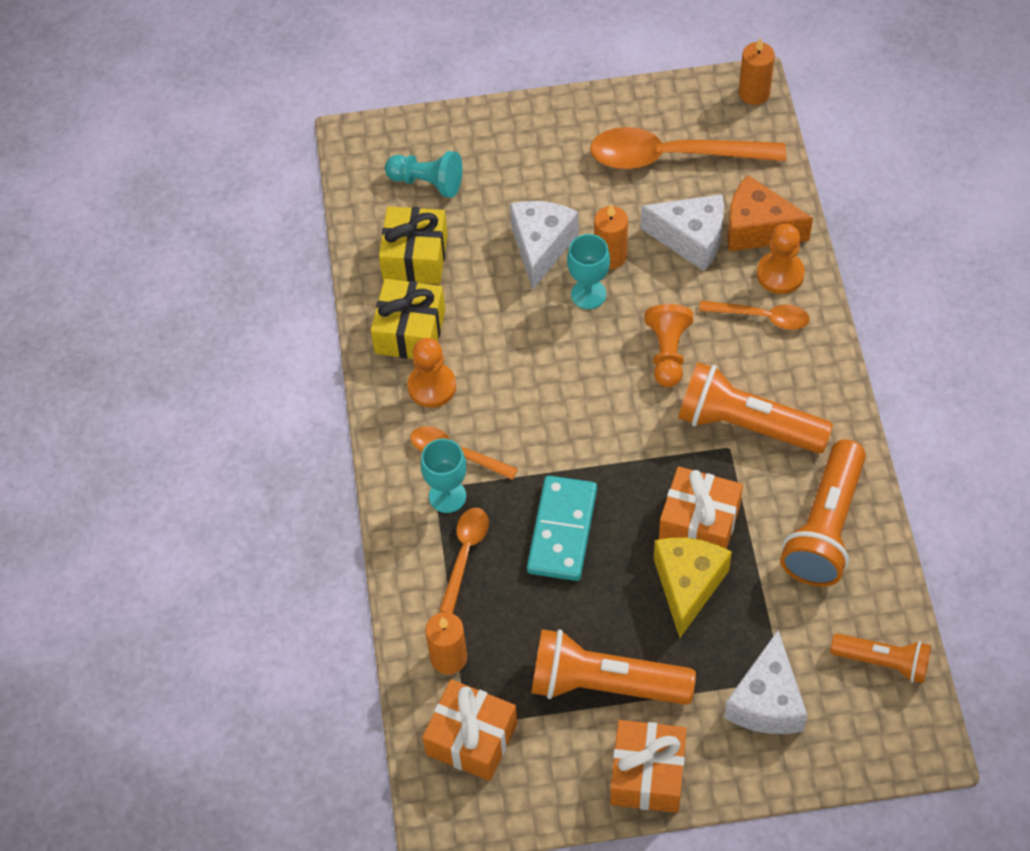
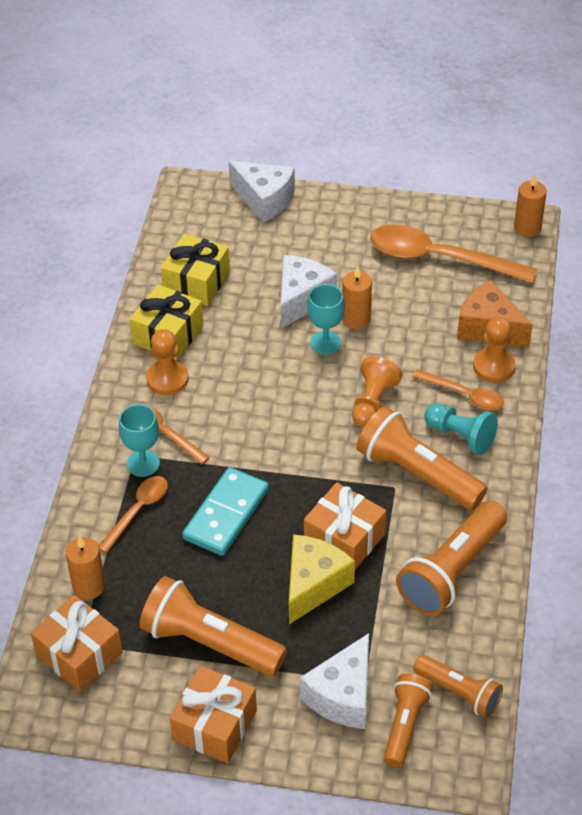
camera: 15 degrees right, 10 degrees down
turquoise pawn [385,151,462,198] -> turquoise pawn moved to [425,403,498,455]
white cheese [641,194,724,271] -> white cheese moved to [229,161,295,223]
none -> orange flashlight [384,674,433,767]

